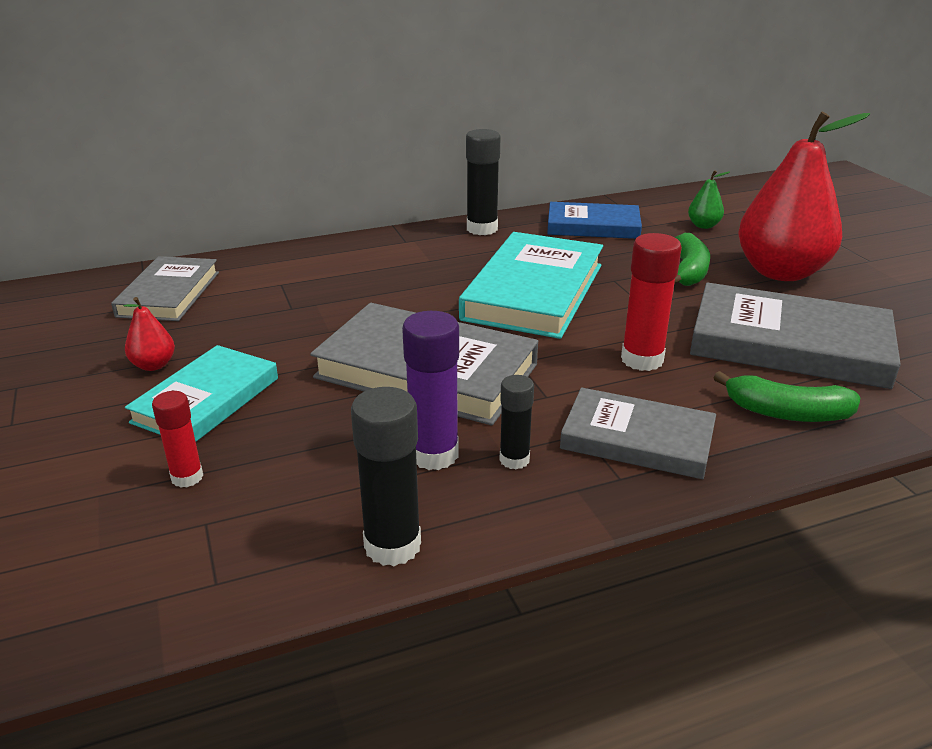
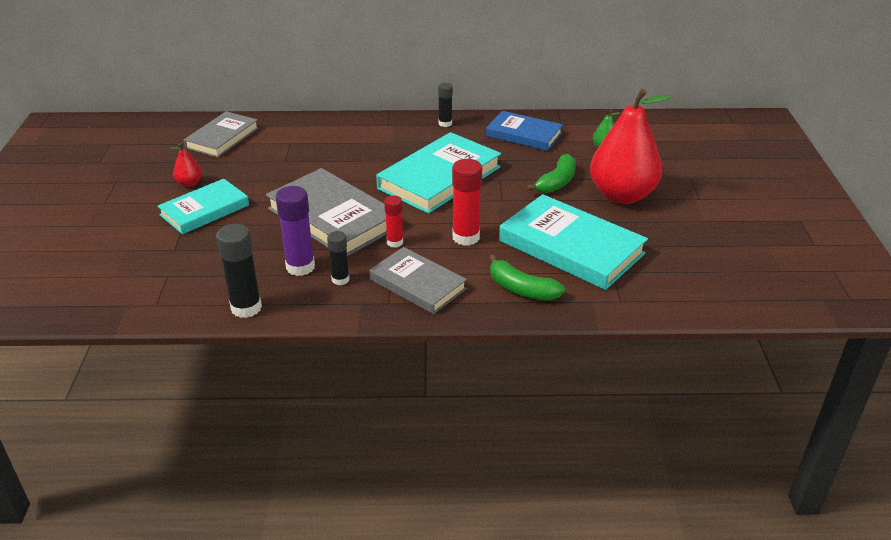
camera: 20 degrees right, 5 degrees up
red glue stick [152,391,203,488] -> red glue stick moved to [384,195,403,247]
black glue stick [466,129,501,235] -> black glue stick [438,83,453,127], size x0.61
grey book [690,283,901,389] -> turquoise book [499,194,648,290]

